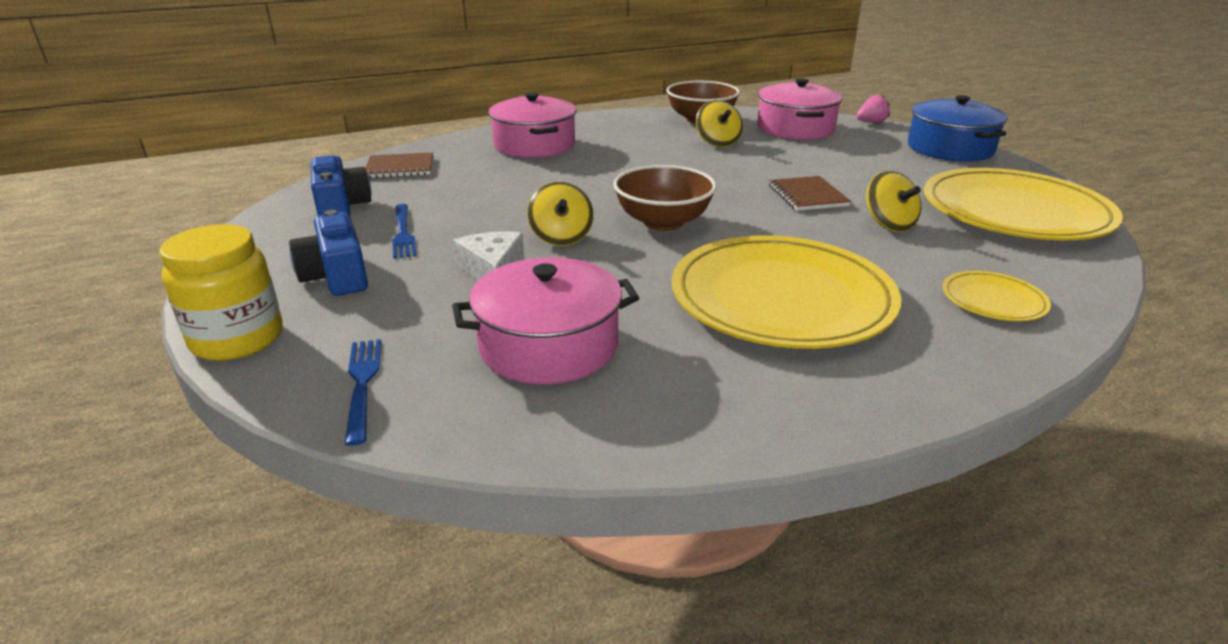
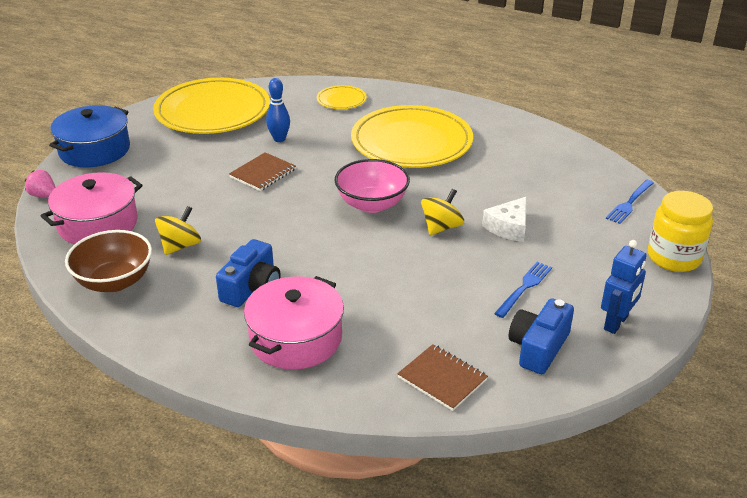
camera: 130 degrees left, 5 degrees up
blue camera [289,210,368,296] -> blue camera moved to [216,239,281,307]
pink pot [452,257,639,384] -> none
brown bowl [613,165,716,231] -> pink bowl [335,159,410,213]
yellow spinning top [866,171,921,232] -> blue bowling pin [266,78,290,142]
none -> blue robot [601,240,647,334]

